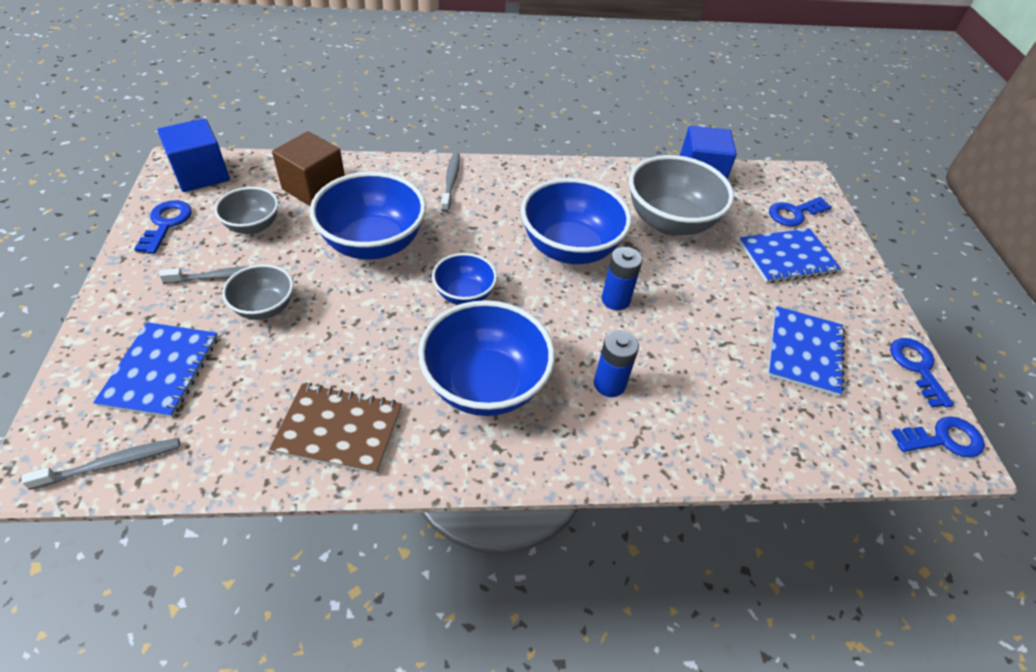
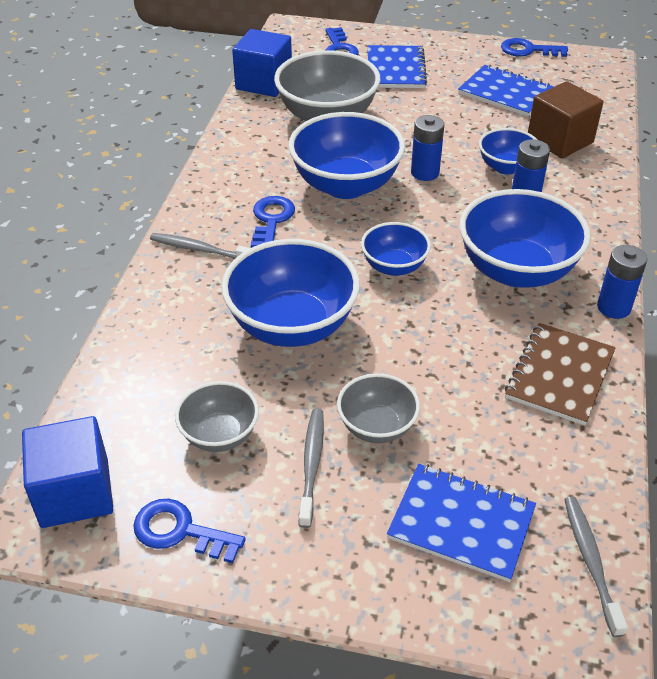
camera: 70 degrees left, 5 degrees down
brown cube [272,131,345,206] -> brown cube moved to [528,81,603,158]
blue key [891,416,985,458] -> blue key moved to [251,196,295,248]
none -> blue bowl [479,128,537,175]
none -> blue battery [597,245,647,319]

